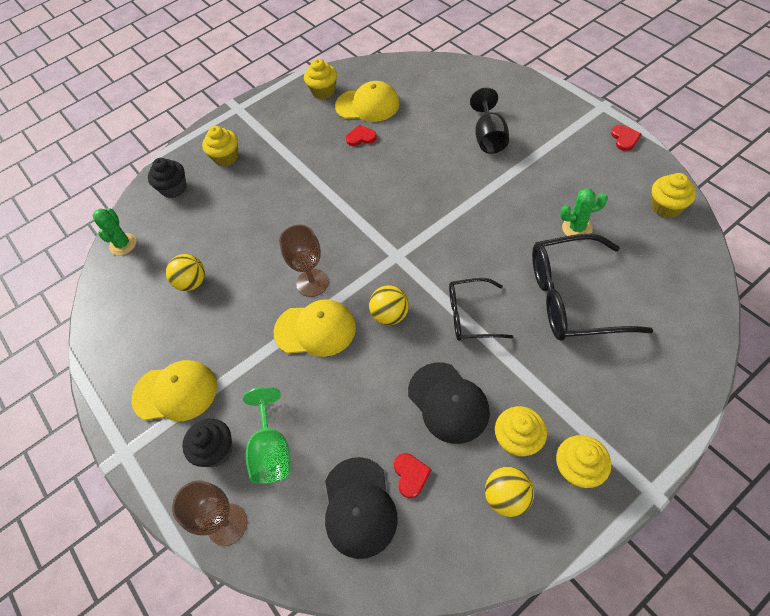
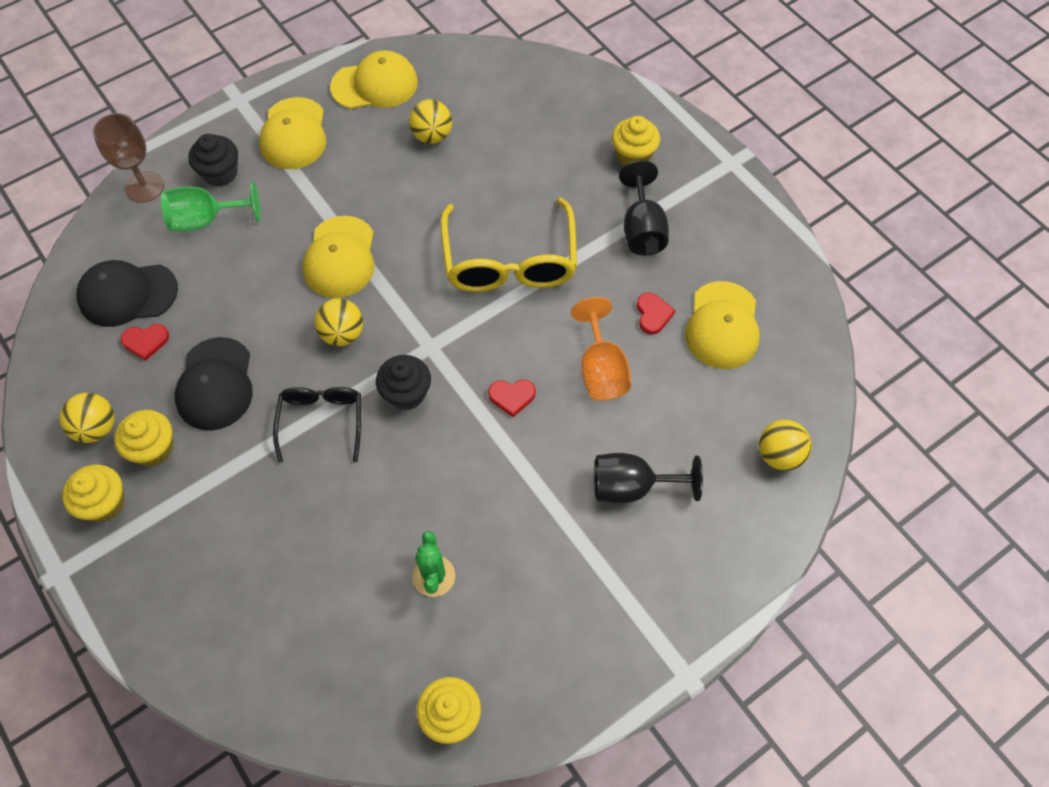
camera: 85 degrees right, 5 degrees up
green cactus [93,208,136,255] -> none
black cupcake [148,158,186,198] -> black cupcake moved to [376,355,431,410]
brown goblet [279,225,329,297] -> none
yellow cupcake [304,59,337,99] -> none
black cap [408,363,490,444] -> black cap turned 60 degrees counterclockwise [175,337,253,431]
black glasses [532,234,653,341] -> none
red heart [611,125,642,151] -> red heart moved to [488,380,536,417]
none -> yellow cap [330,50,418,109]
none -> yellow glasses [440,198,577,292]
none -> orange goblet [571,297,631,400]
none -> black goblet [619,160,669,255]
none -> yellow ball [759,420,812,471]

